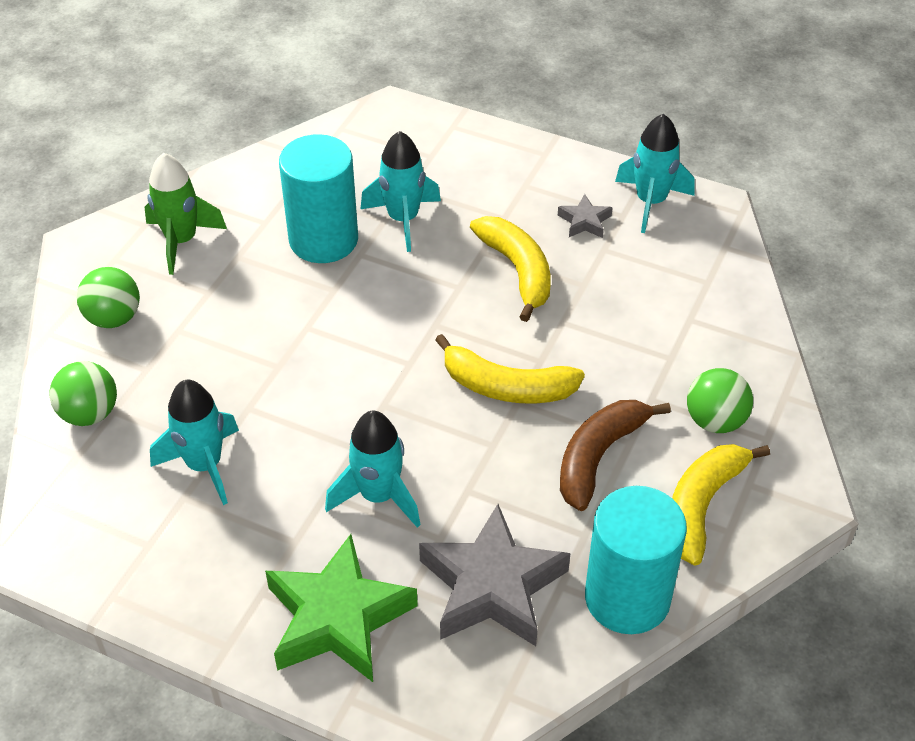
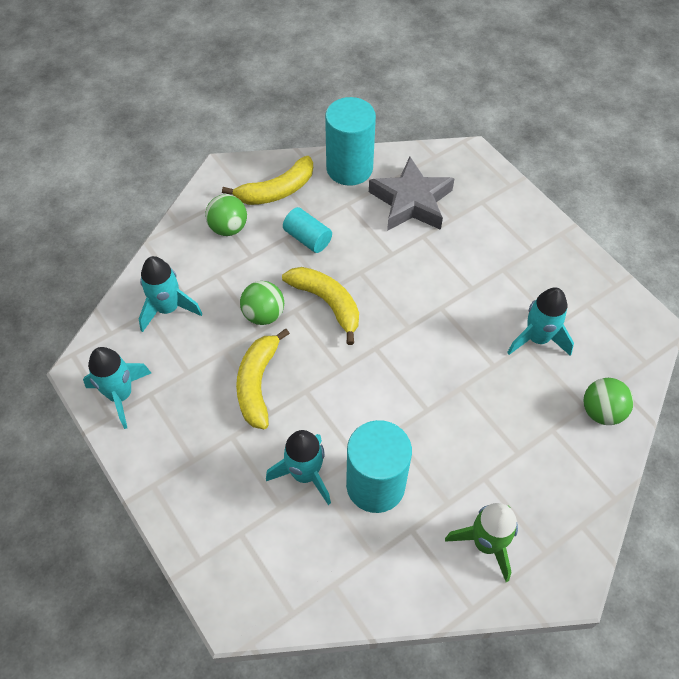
camera: 150 degrees left, 10 degrees up
green ball [77,267,140,328] -> green ball moved to [240,281,284,325]
green star [265,534,418,682] -> none
turquoise rocket [325,411,421,528] -> turquoise rocket moved to [139,256,202,332]
grey star [558,194,613,238] -> none
brown banana [560,400,671,511] -> turquoise cylinder [283,207,332,253]

